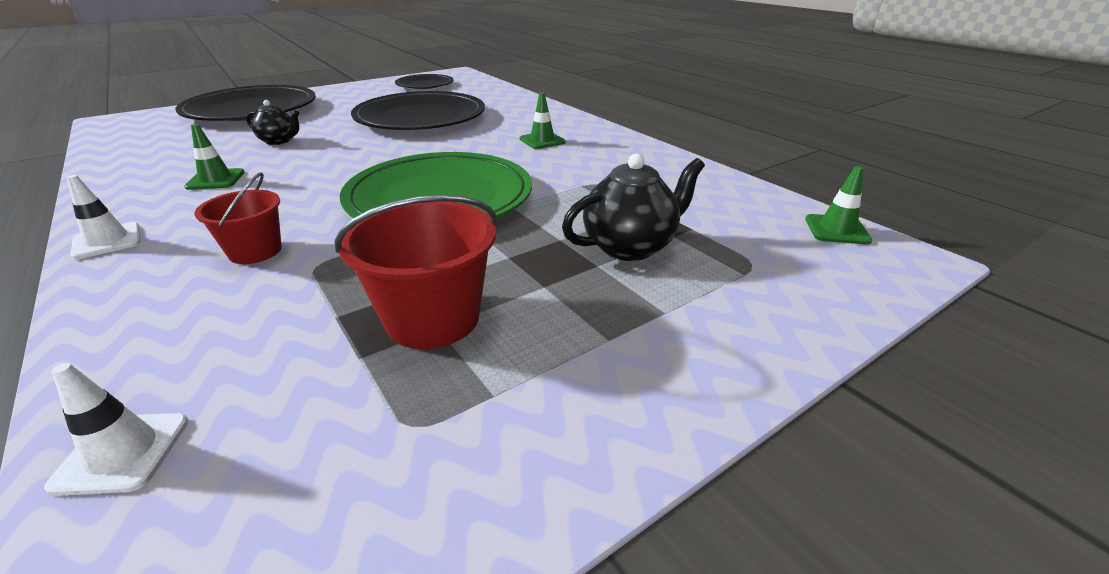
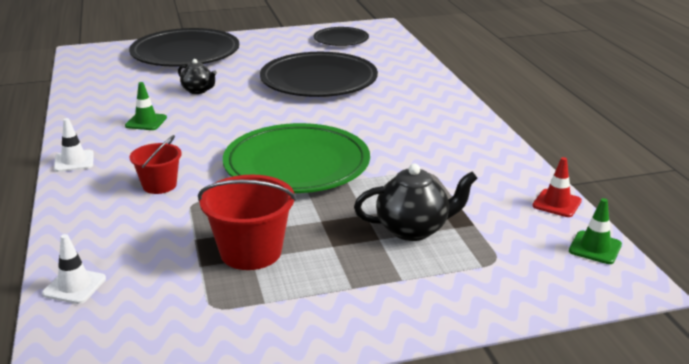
camera: 20 degrees right, 5 degrees down
green traffic cone [520,93,566,149] -> none
none -> red traffic cone [532,157,582,217]

